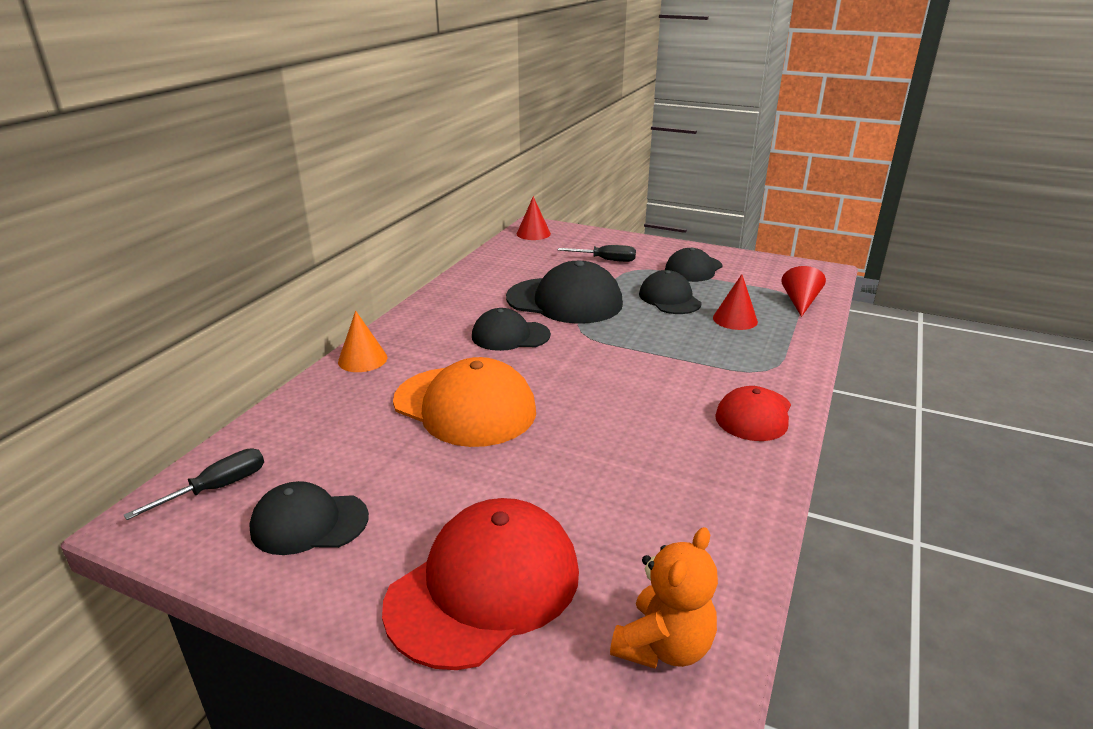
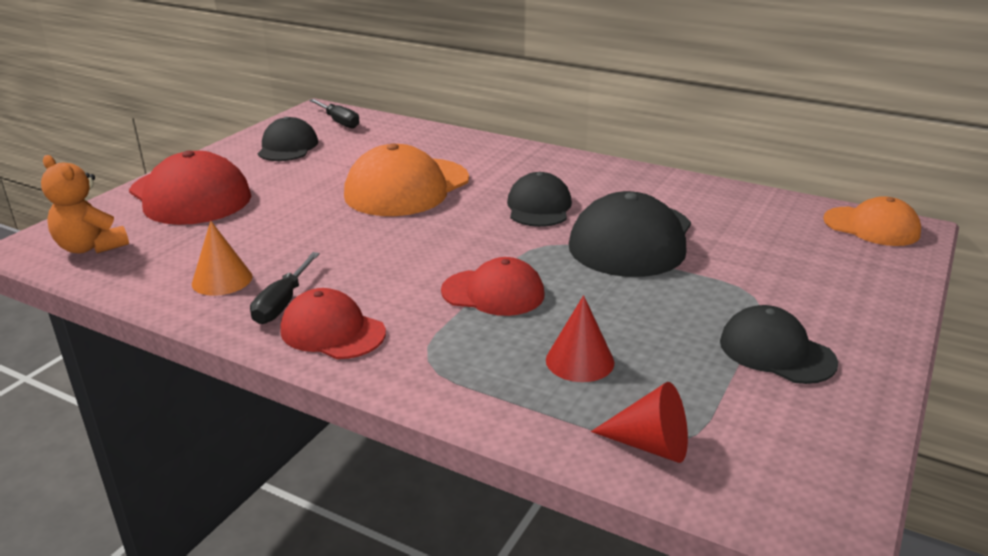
camera: 95 degrees right, 0 degrees up
orange cone [338,311,387,372] -> orange cone moved to [192,221,253,296]
red cone [517,196,551,240] -> orange cap [823,196,921,246]
black screwdriver [558,245,636,262] -> black screwdriver moved to [250,252,320,324]
black cap [639,270,702,314] -> none
none -> red cap [441,257,545,316]

